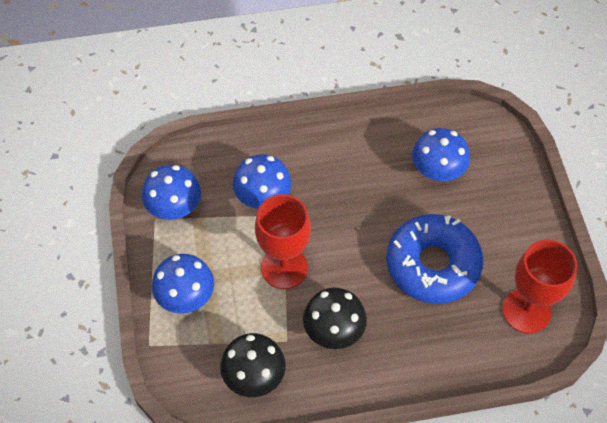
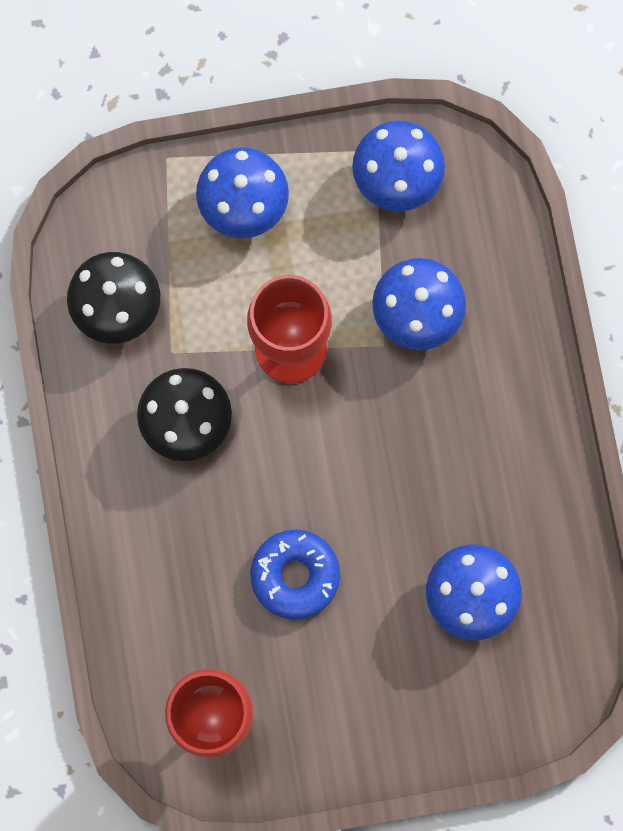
camera: 90 degrees right, 20 degrees up
blue donut [386,214,484,304] -> blue donut [250,530,340,620], size x0.60

